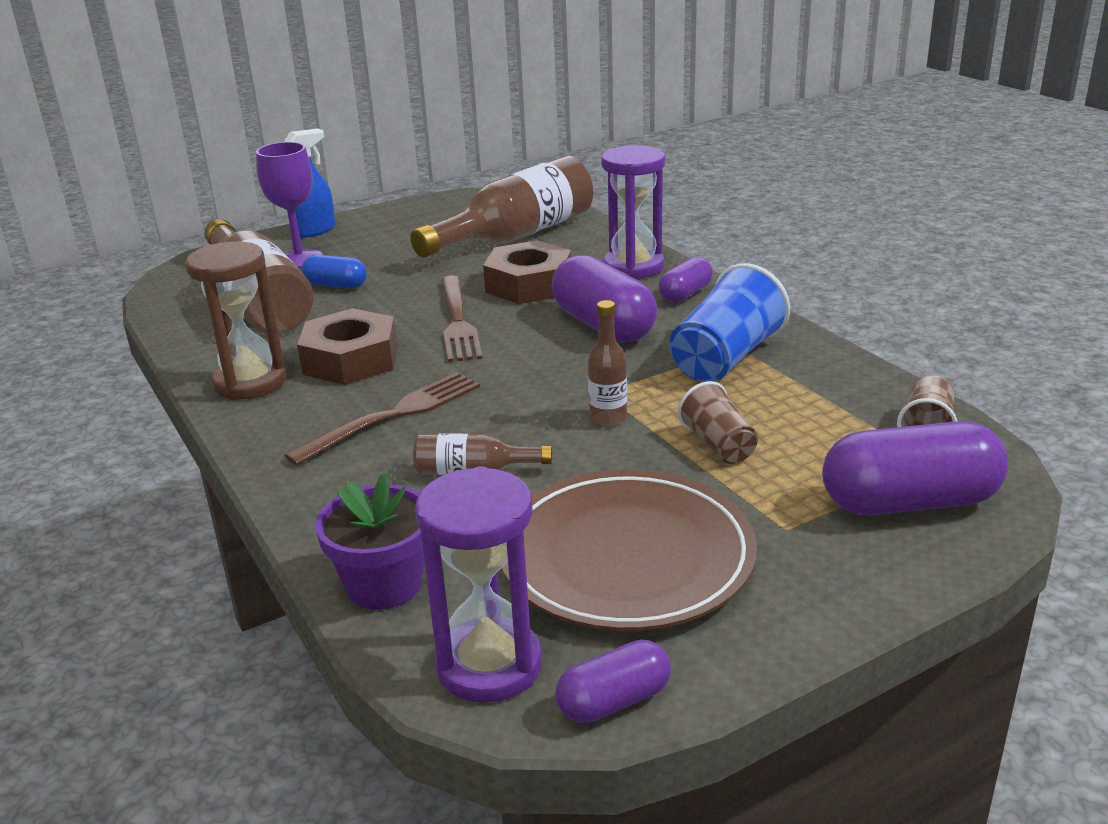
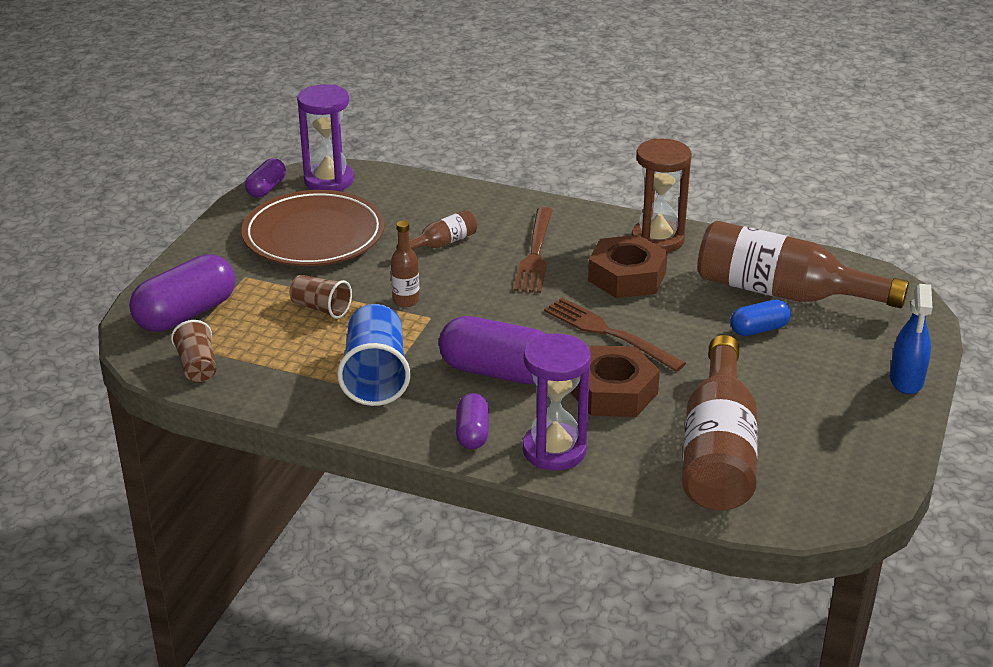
camera: 140 degrees right, 5 degrees up
purple goblet [256,142,323,268] -> none
purple flower pot [315,473,424,610] -> none

